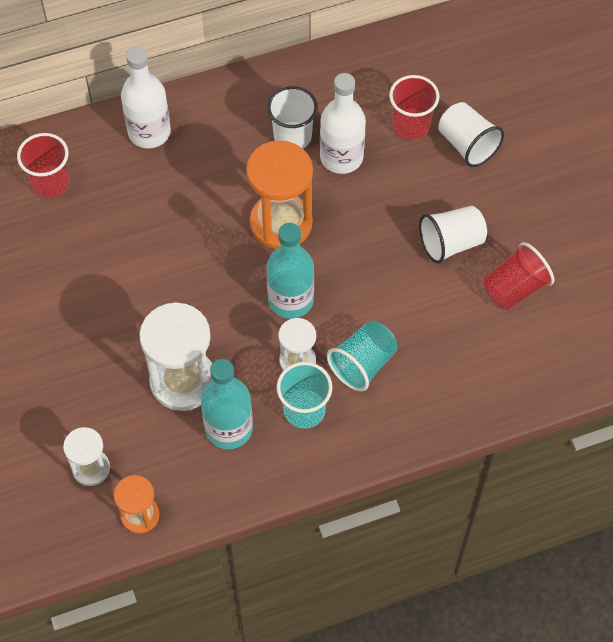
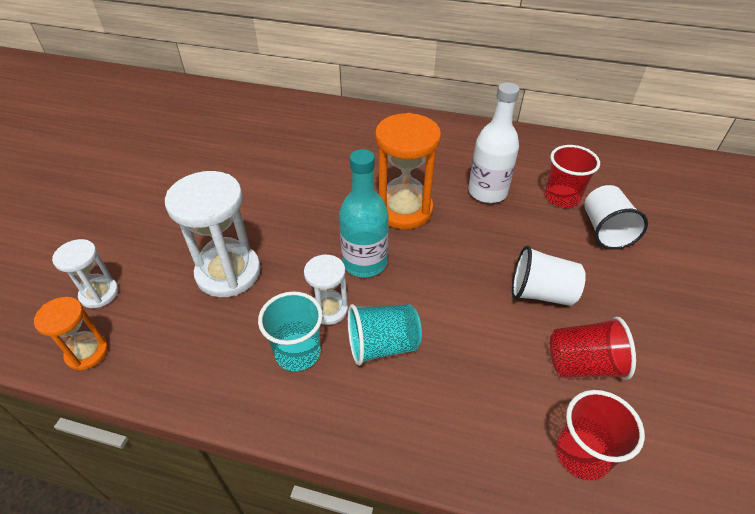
camera: 35 degrees right, 15 degrees down
red cup [17,133,70,198] -> red cup moved to [556,390,645,481]
white bottle [121,47,171,148] -> none
turquoise bottle [201,359,253,449] -> none
white cup [267,86,318,148] -> none

